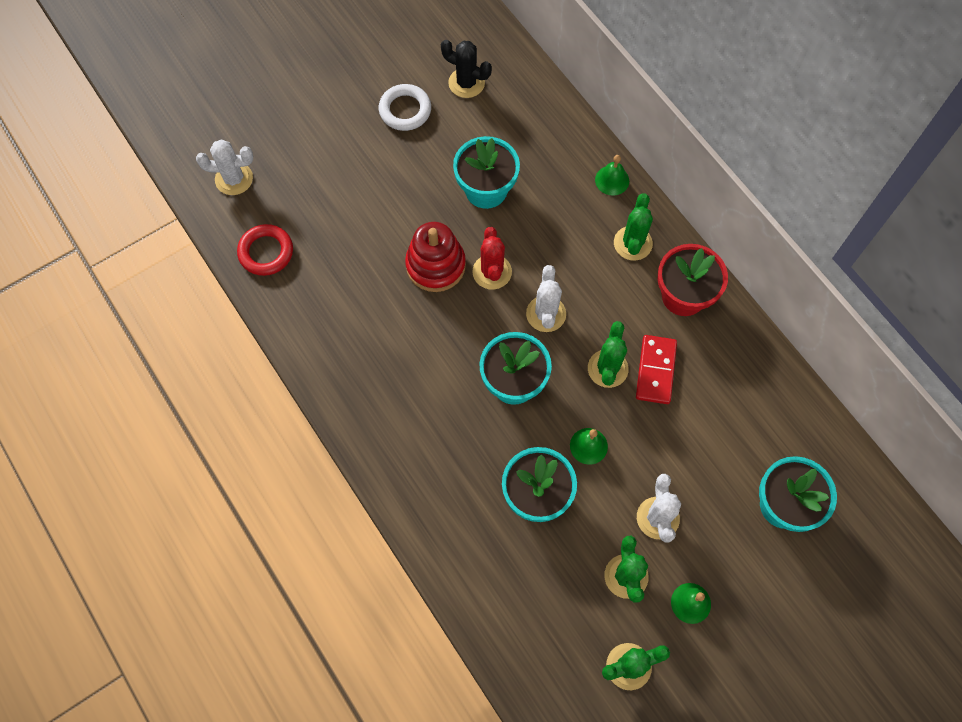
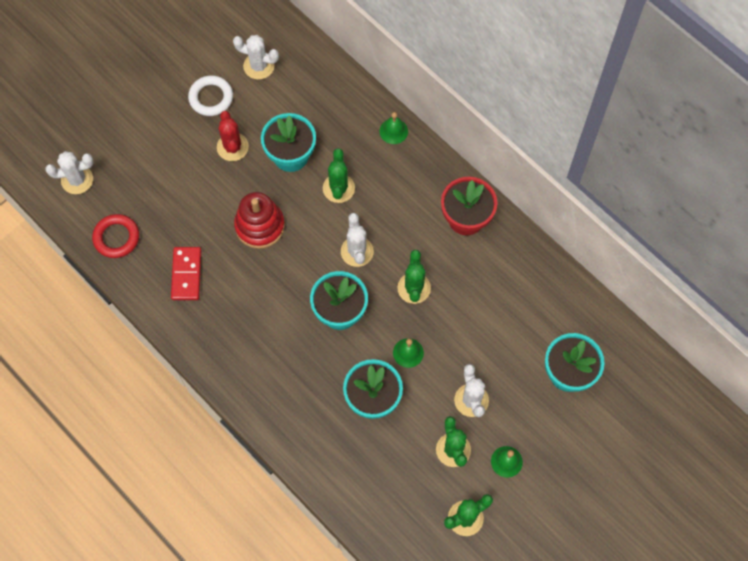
camera: 10 degrees left, 0 degrees up
black cactus [441,40,492,98] -> white cactus [233,35,279,80]
red cactus [472,227,512,290] -> red cactus moved to [217,111,249,161]
green cactus [614,193,653,261] -> green cactus moved to [323,148,355,203]
red domino [636,335,677,404] -> red domino moved to [171,247,201,300]

